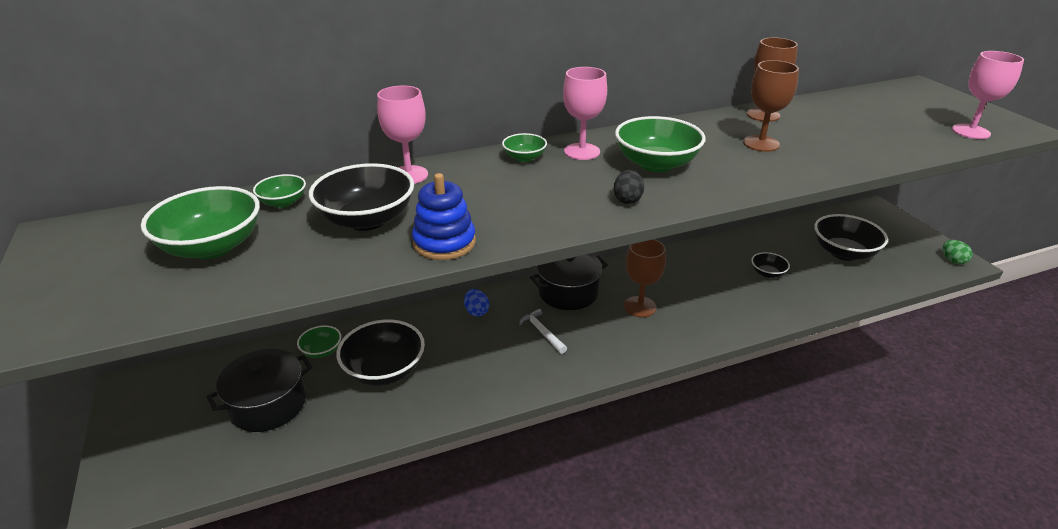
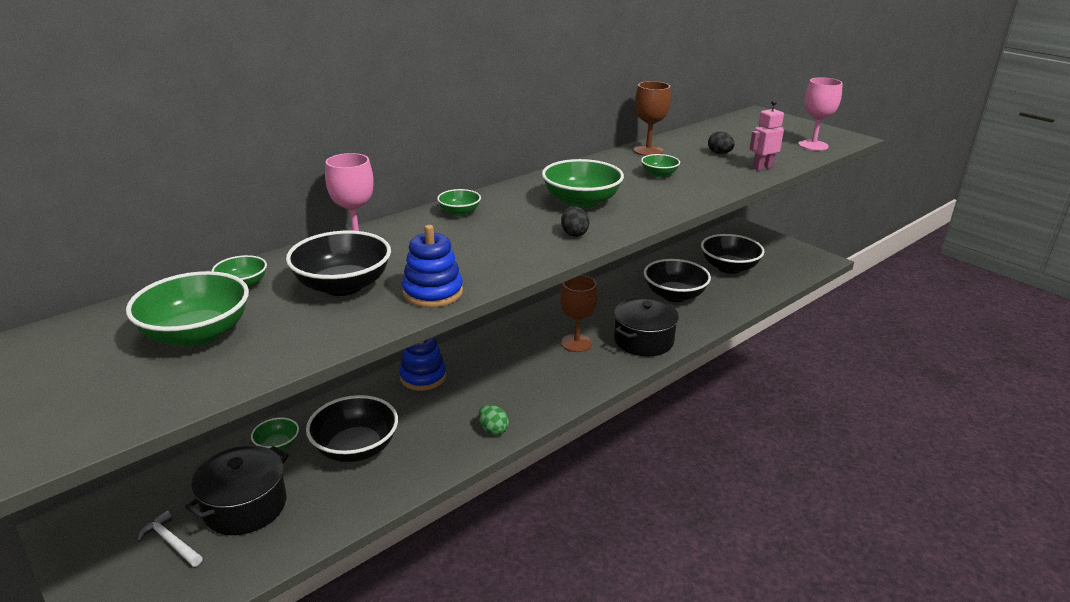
camera: 20 degrees left, 5 degrees down
blue egg [464,289,489,317] -> blue stacking toy [399,337,446,391]
white hammer [519,309,567,354] -> white hammer moved to [137,511,203,567]
black pot [530,253,608,310] -> black pot moved to [614,297,679,356]
pink goblet [563,67,607,160] -> none
brown goblet [743,60,799,152] -> green bowl [641,154,680,177]
black bowl [751,252,790,278] -> black bowl [644,259,711,302], size x1.92
green egg [943,240,973,264] -> green egg moved to [478,405,509,435]
none -> black egg [708,132,735,154]
none -> pink robot [749,100,784,171]

